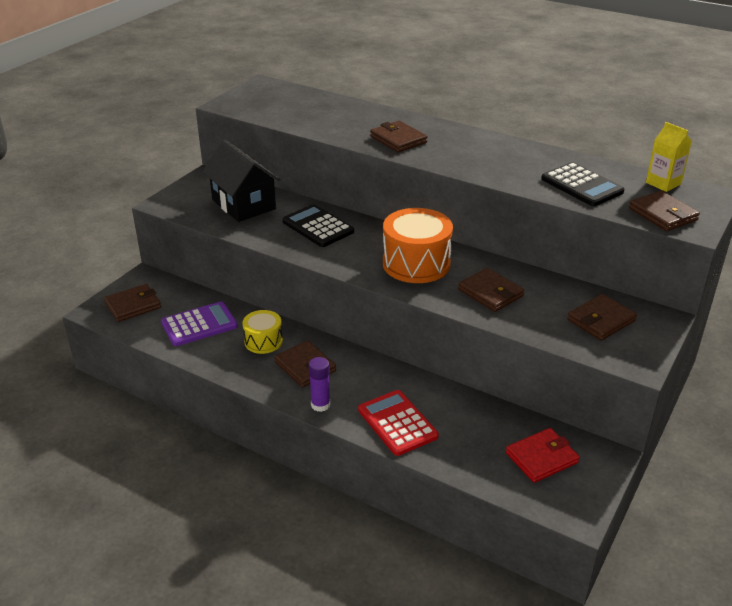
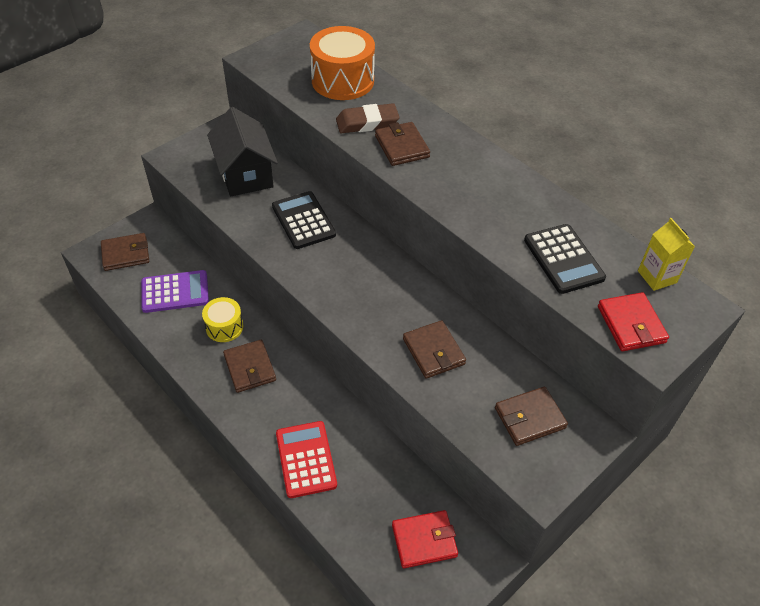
camera: 15 degrees right, 15 degrees up
purple glue stick [309,357,330,412] -> none
orange drum [383,208,453,283] -> orange drum moved to [310,26,375,100]
brown wallet [629,191,700,231] -> red wallet [598,292,669,351]
none -> brown eraser [336,103,399,133]

